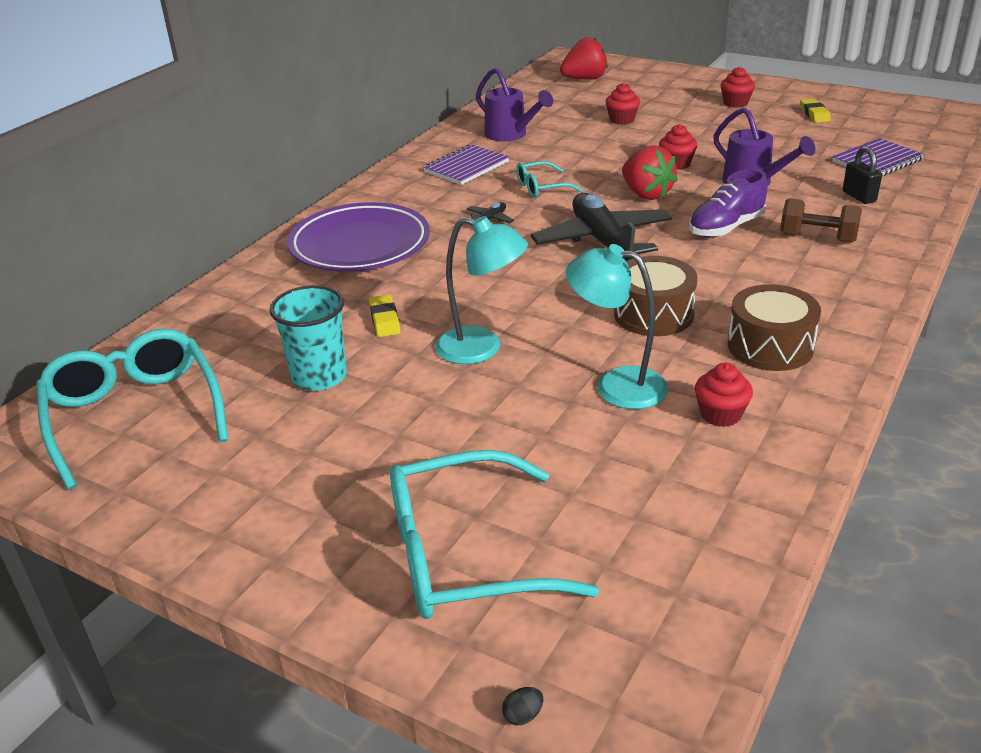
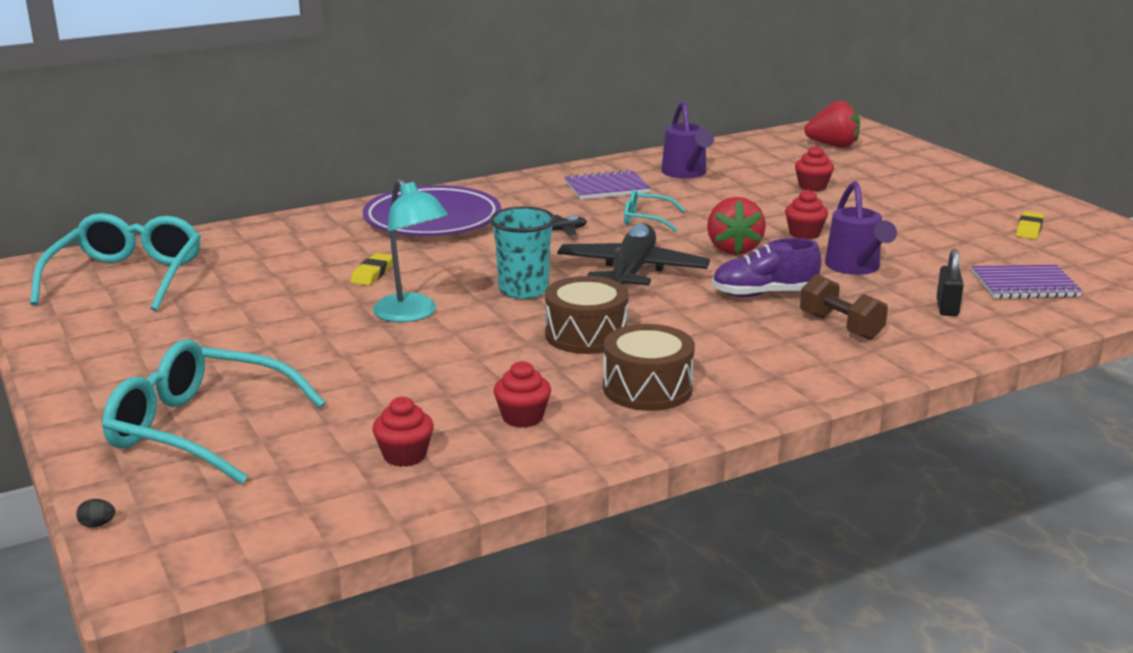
camera: 30 degrees right, 10 degrees down
turquoise cup [269,285,347,391] -> turquoise cup moved to [490,207,555,299]
turquoise lamp [566,244,668,409] -> none
red cupcake [720,67,755,108] -> red cupcake moved to [372,397,434,467]

